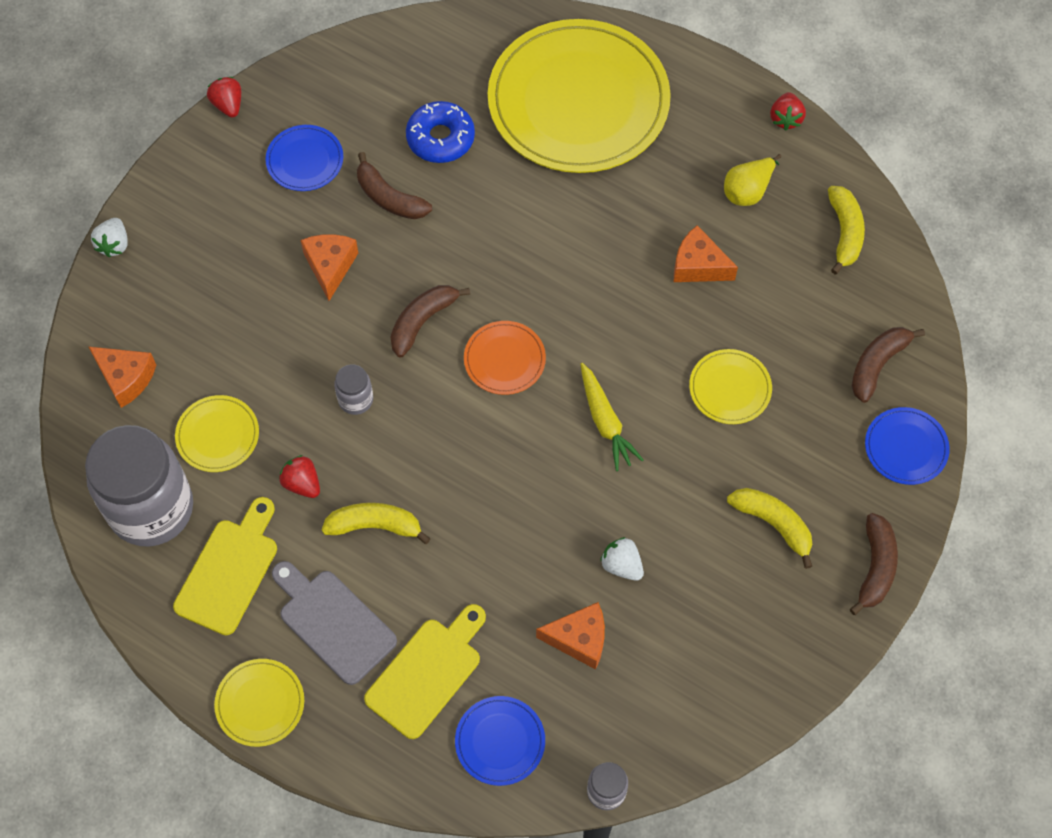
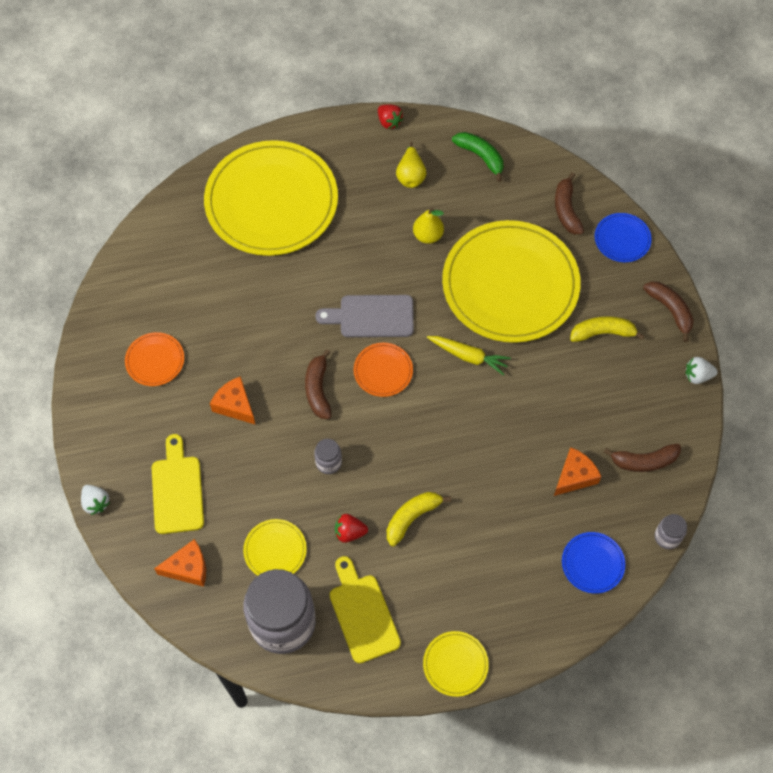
camera: 45 degrees left, 0 degrees up
red strawberry [207,77,241,118] -> none
blue plate [265,125,343,191] -> orange plate [125,332,184,386]
grey cutting board [272,561,397,685] -> grey cutting board moved to [315,295,414,337]
brown banana [357,152,432,219] -> brown banana moved to [603,444,681,472]
yellow cutting board [364,604,486,739] -> yellow cutting board moved to [152,434,204,534]
blue donut [406,101,475,163] -> none
white strawberry [600,537,644,581] -> white strawberry moved to [686,357,718,384]
orange cheese [674,225,738,282] -> yellow pear [413,208,444,244]
yellow plate [689,349,772,424] -> yellow plate [442,220,581,343], size x2.38
yellow banana [828,186,865,275] -> green banana [452,132,503,182]

